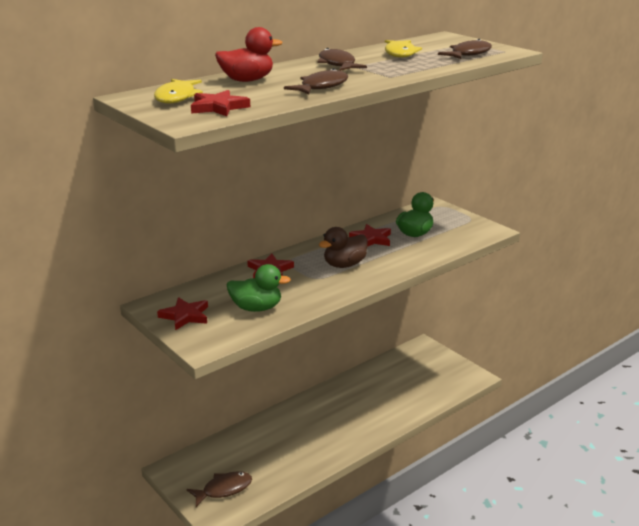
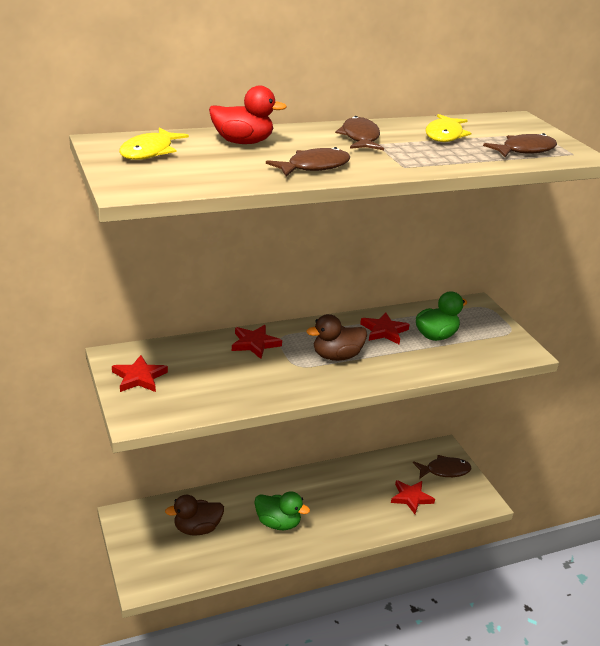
camera: 15 degrees right, 5 degrees up
brown fish [187,471,252,507] -> brown fish moved to [413,455,472,479]
red star [191,90,250,116] -> red star moved to [391,480,435,514]
green duck [227,264,291,312] -> green duck moved to [254,492,310,530]
none -> brown duck [165,495,224,536]

